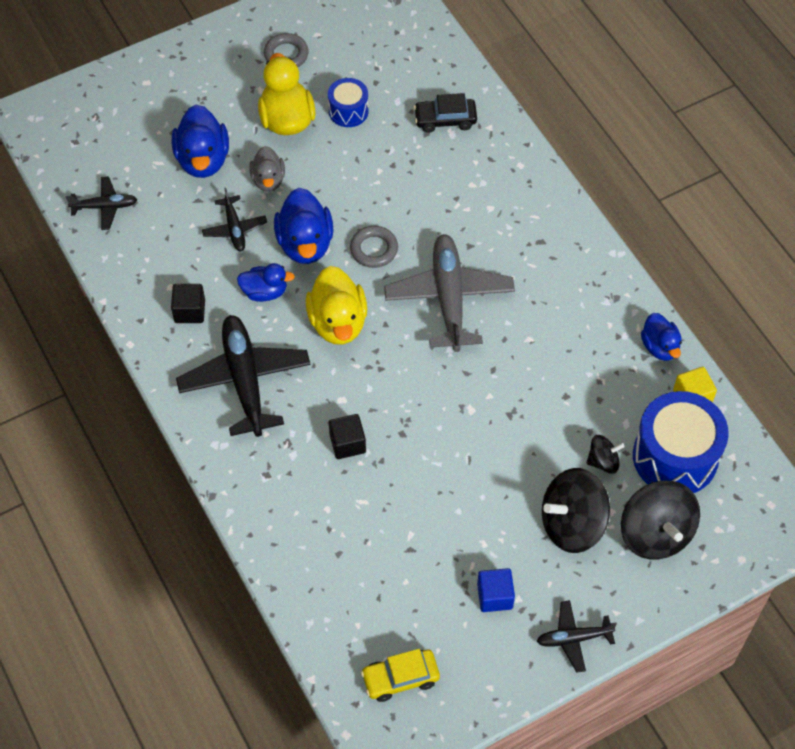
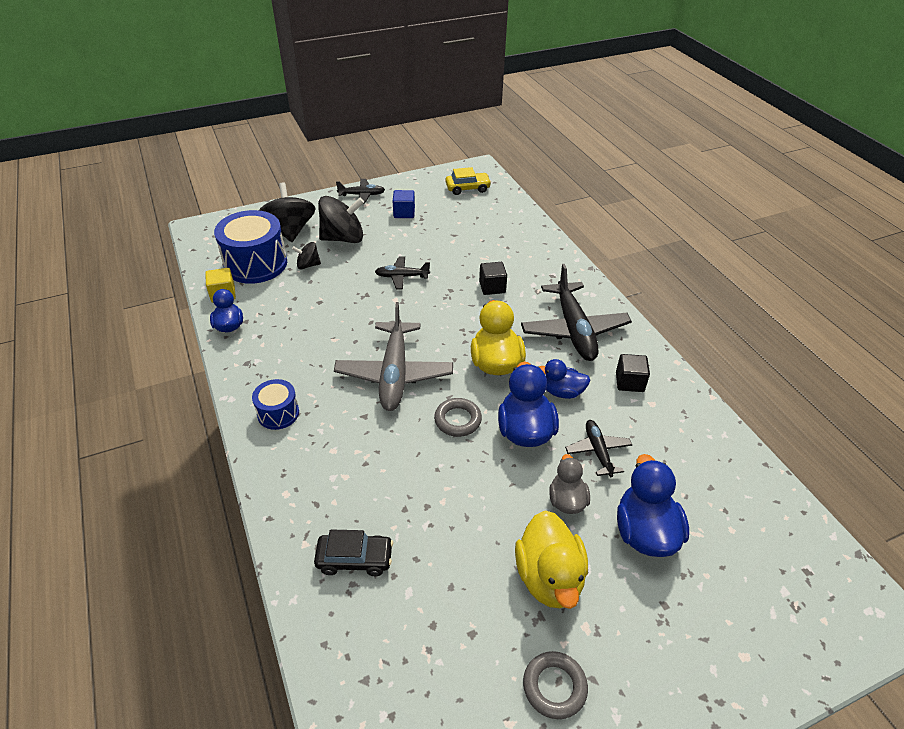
camera: 175 degrees left, 15 degrees down
black plane [66,176,137,230] -> black plane moved to [375,256,430,289]
blue drum [328,78,369,127] -> blue drum moved to [252,379,299,430]

